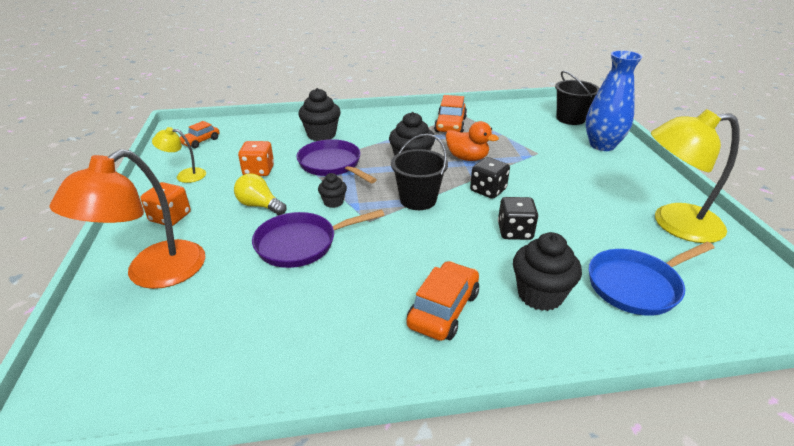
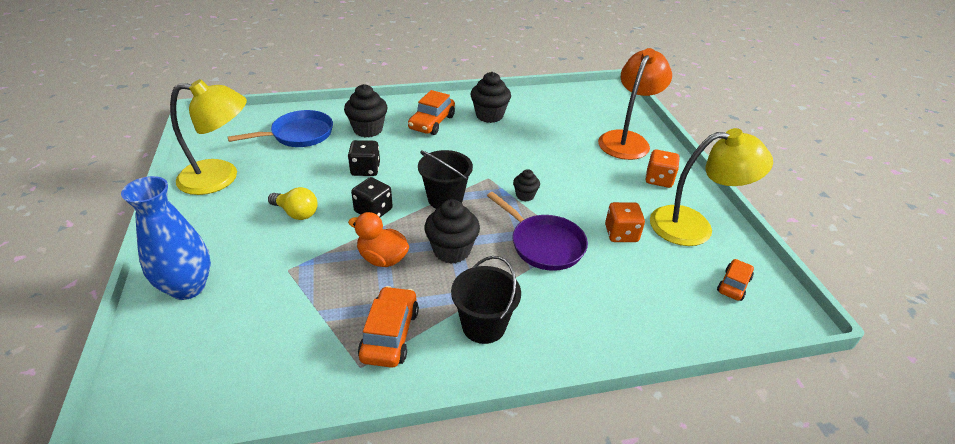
camera: 175 degrees right, 5 degrees up
yellow lamp [152,127,206,183] -> yellow lamp [650,128,773,246], size x2.01
yellow light bulb [234,173,286,215] -> yellow light bulb moved to [268,187,318,220]
purple pan [252,209,384,268] -> none
black cupcake [298,88,341,141] -> black cupcake moved to [471,72,511,123]
black bucket [555,71,600,125] -> black bucket moved to [451,256,521,344]

